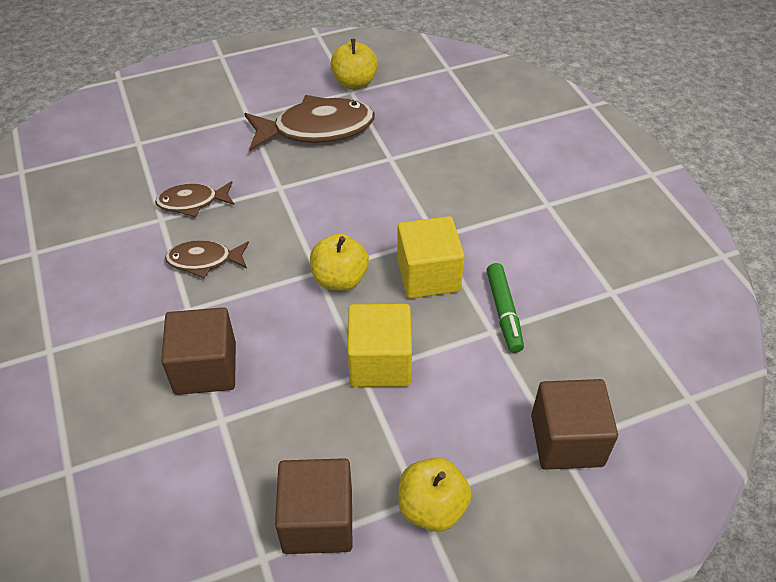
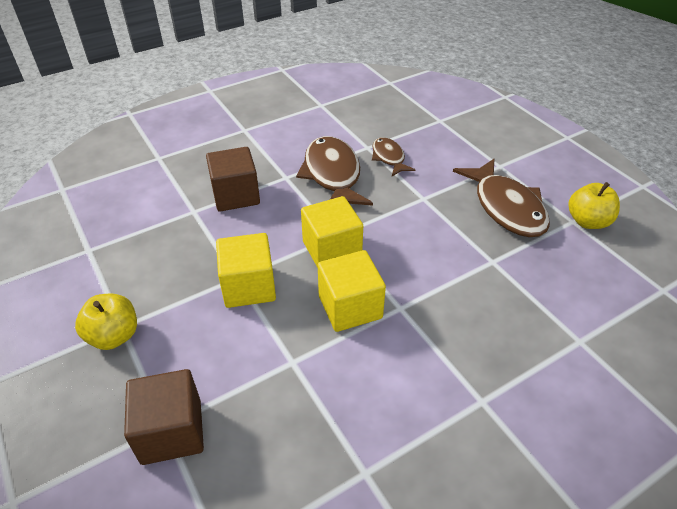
camera: 80 degrees right, 5 degrees down
brown fish [165,240,249,278] -> brown fish [296,136,373,206], size x1.81
brown cube [275,458,352,554] -> none
yellow apple [310,234,369,291] -> yellow cube [301,196,363,268]
green marker [487,263,524,353] -> none

